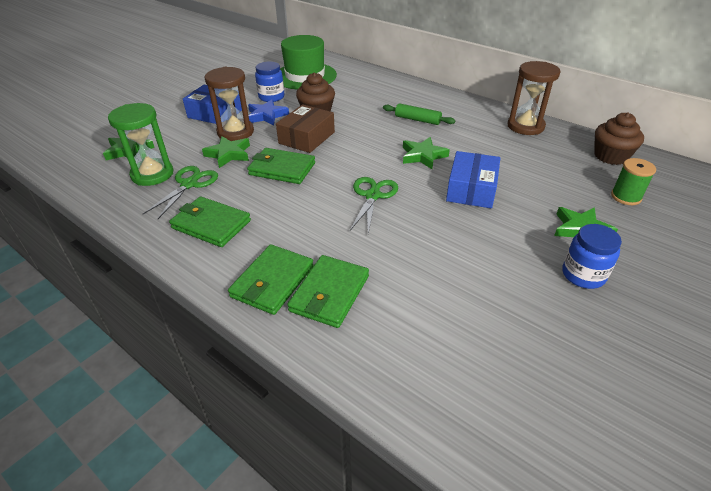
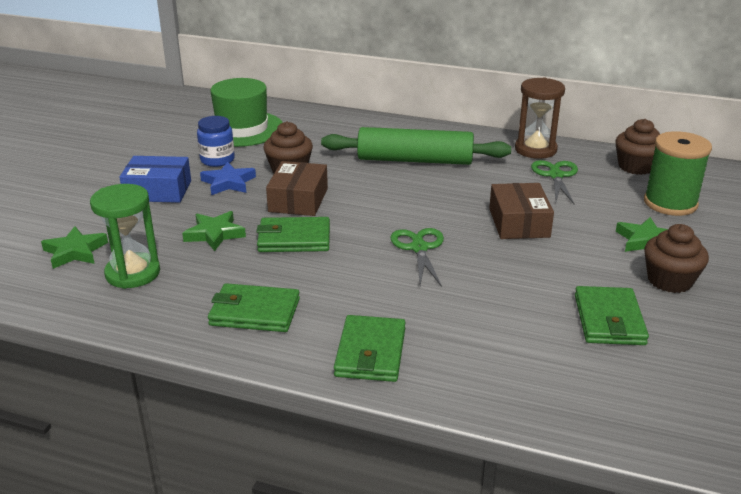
camera: 20 degrees left, 10 degrees down
green scissors [143,166,218,219] -> green scissors moved to [531,160,578,205]
brown hourglass [205,67,254,141] -> none
green wallet [287,255,369,328] -> green wallet moved to [575,286,649,345]
green rolling pin [383,103,455,125] -> green rolling pin [321,127,511,165], size x2.06
green star [403,137,450,169] -> none
blue box [446,151,500,208] -> brown box [489,183,554,239]
blue jar [562,224,622,289] -> brown cupcake [644,224,709,293]
green spool [611,158,656,205] -> green spool [644,131,712,216], size x1.72

